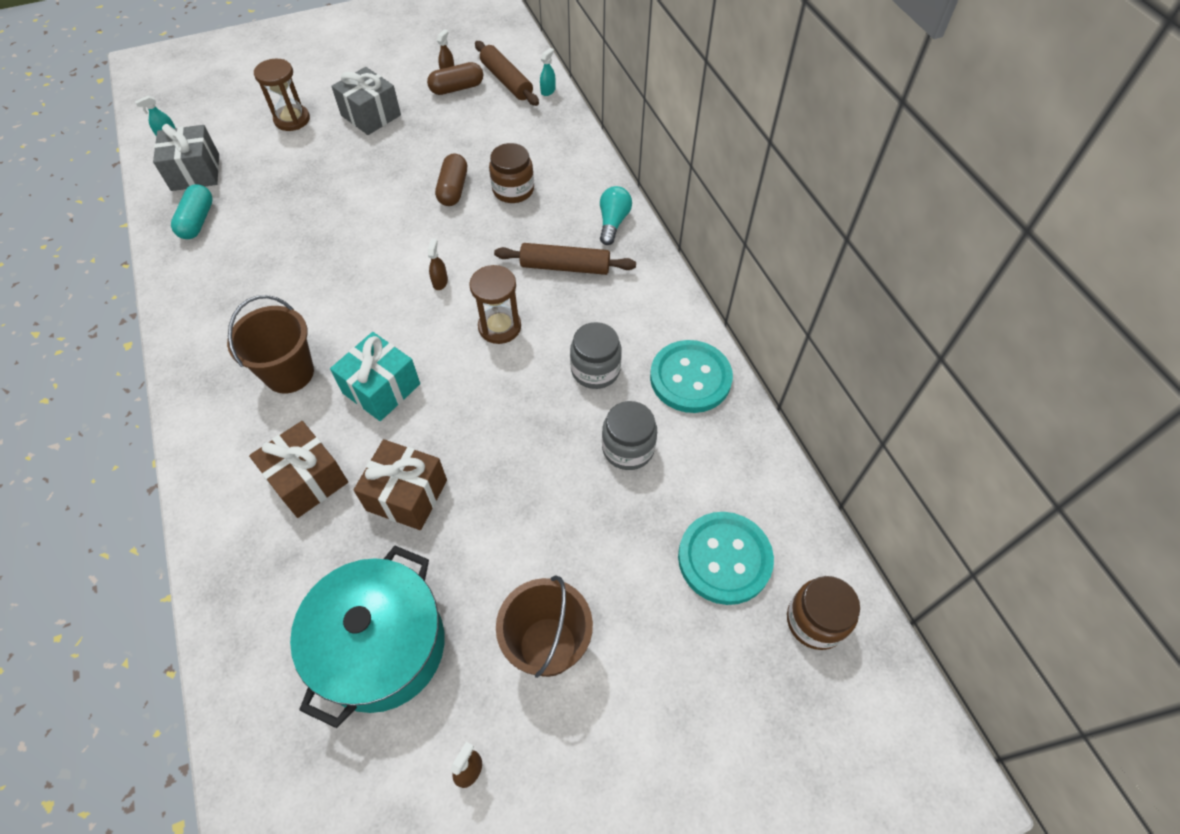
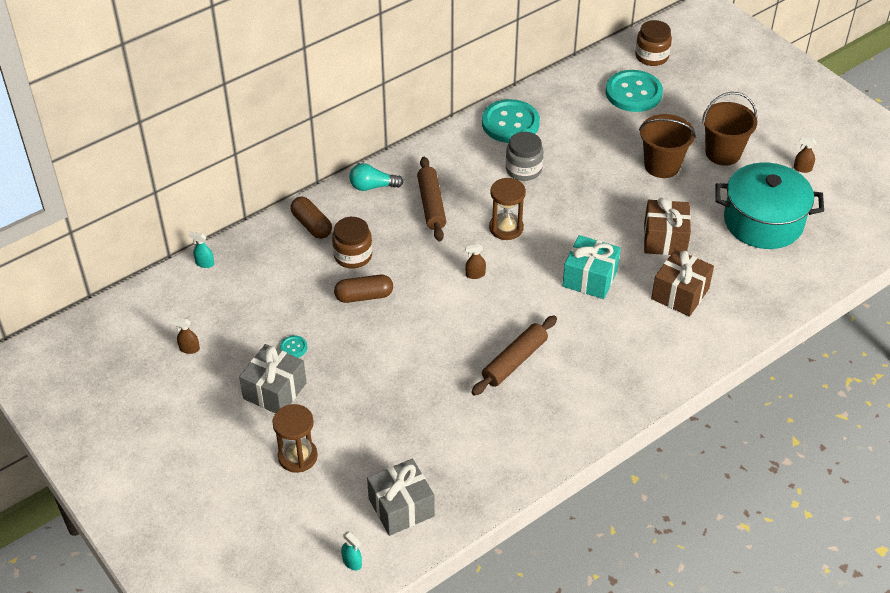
camera: 105 degrees left, 10 degrees down
turquoise capsule [171,184,213,239] -> none
brown bucket [227,295,314,393] -> brown bucket moved to [639,114,696,178]
brown capsule [427,62,483,95] -> brown capsule moved to [290,197,332,239]
brown rolling pin [475,41,539,106] -> brown rolling pin moved to [471,315,557,396]
grey jar [602,401,657,470] -> none
none -> turquoise button [280,335,307,358]

